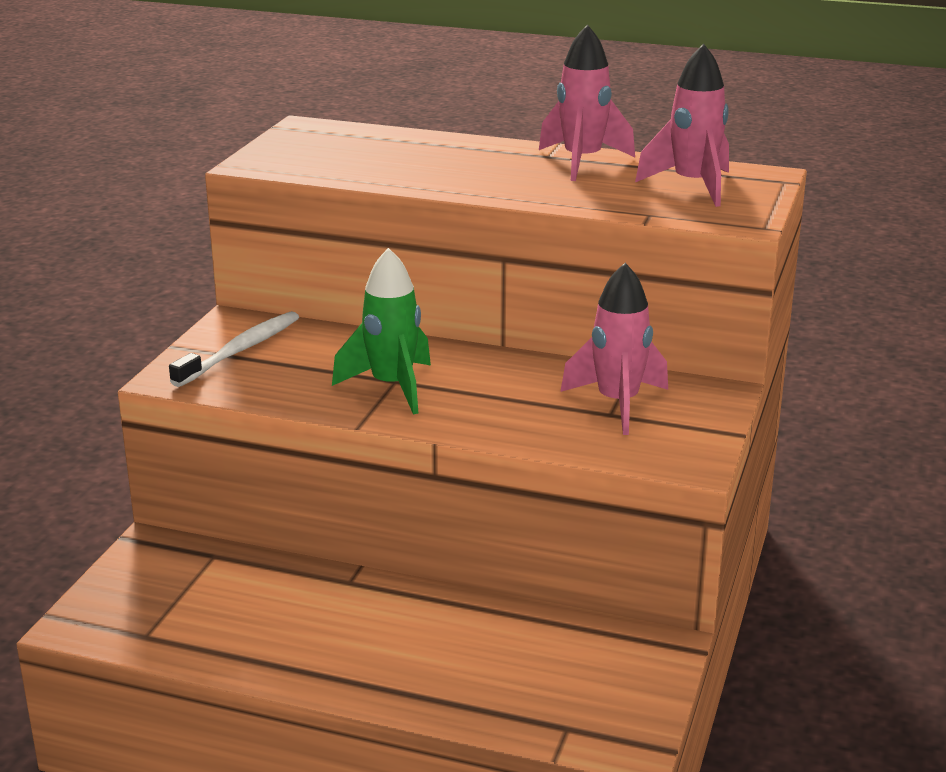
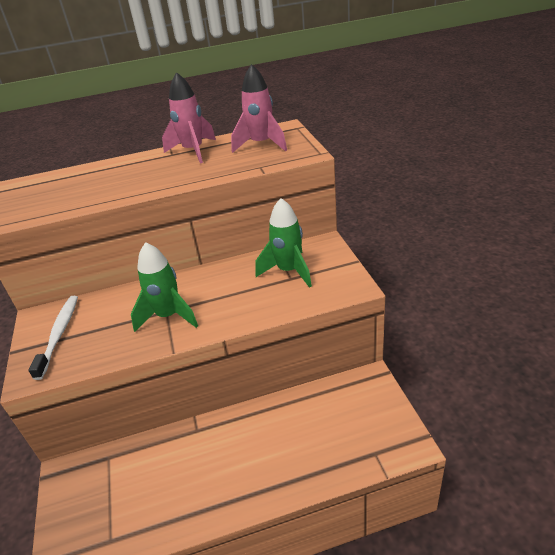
camera: 30 degrees left, 10 degrees up
pink rocket [560,263,668,435] -> green rocket [256,198,312,288]

